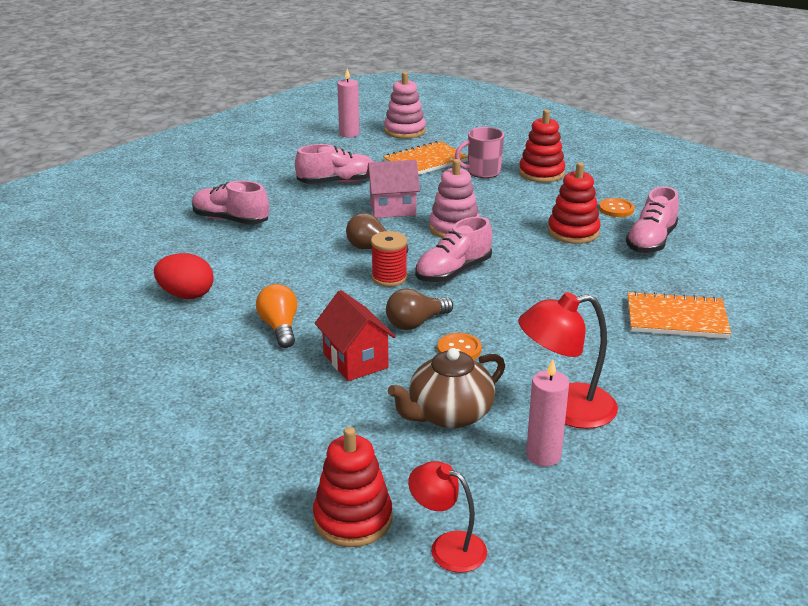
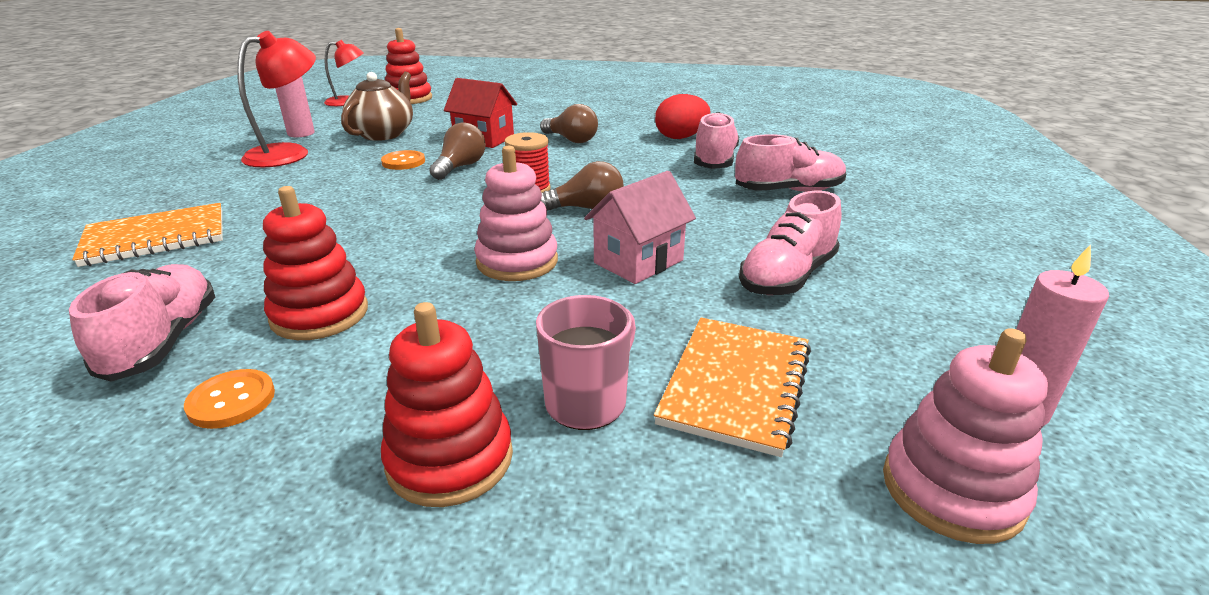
camera: 145 degrees right, 0 degrees up
orange light bulb [256,284,297,348] -> brown light bulb [540,104,598,143]
pink shoe [415,217,492,282] -> pink shoe moved to [694,112,739,169]

